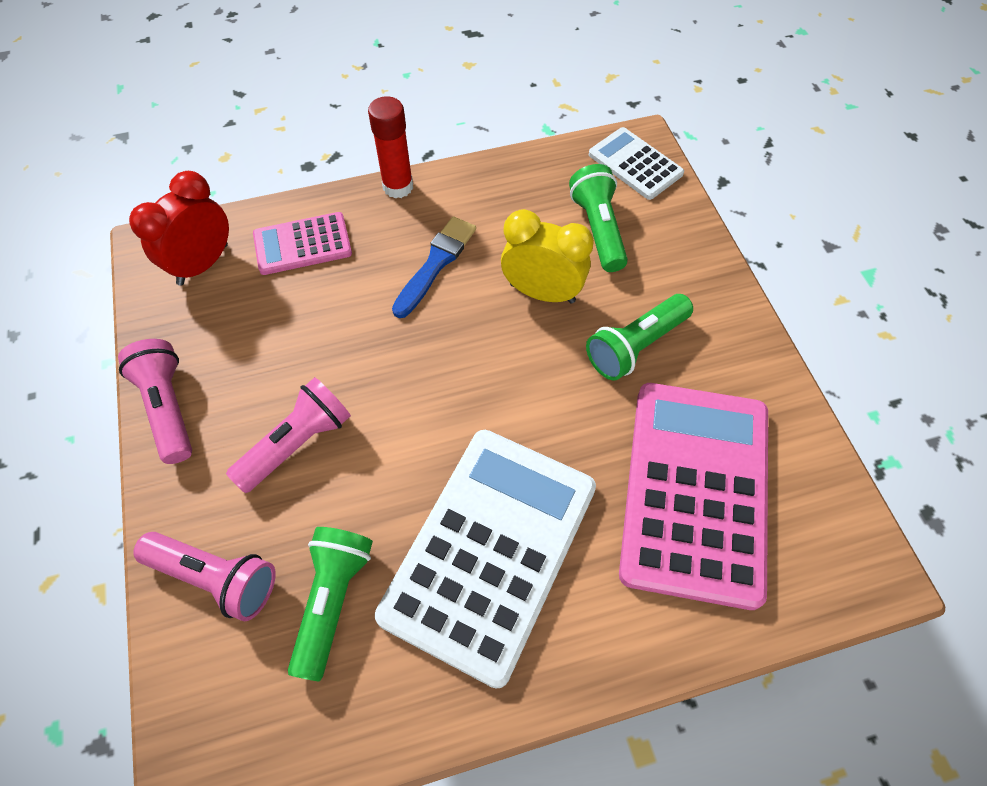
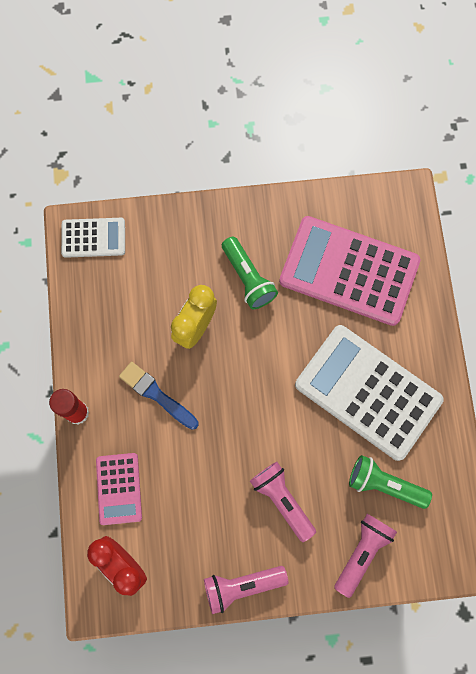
camera: 80 degrees left, 15 degrees up
green flashlight [569,164,628,272] -> none
white calculator [589,127,684,200] -> white calculator turned 150 degrees counterclockwise [61,218,125,258]

